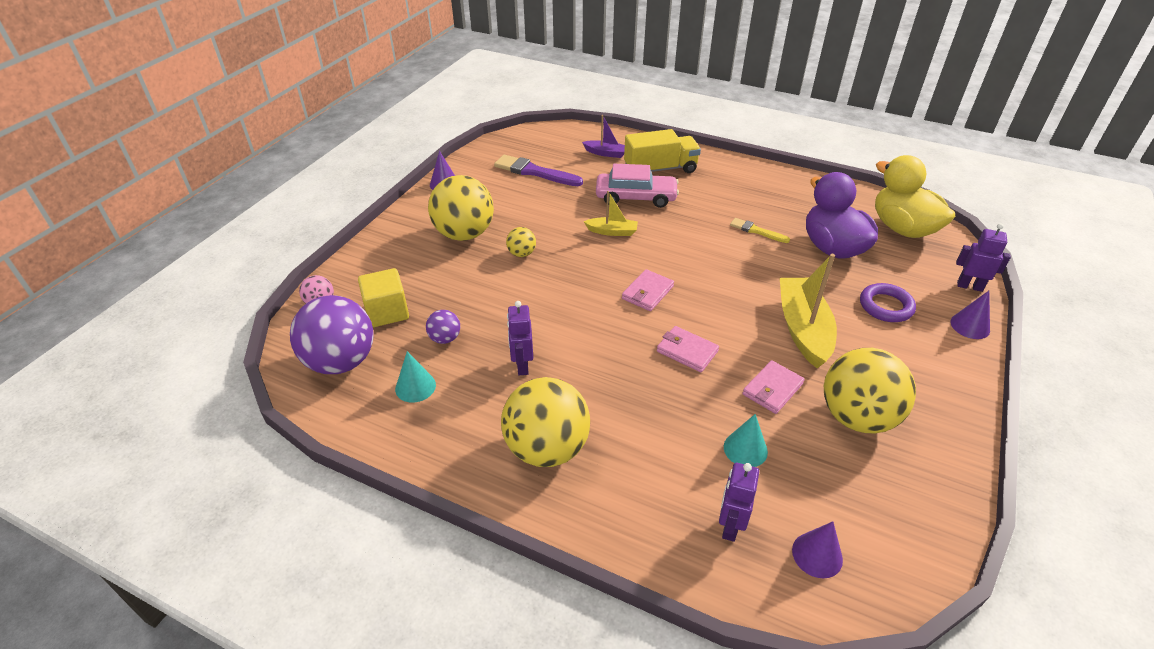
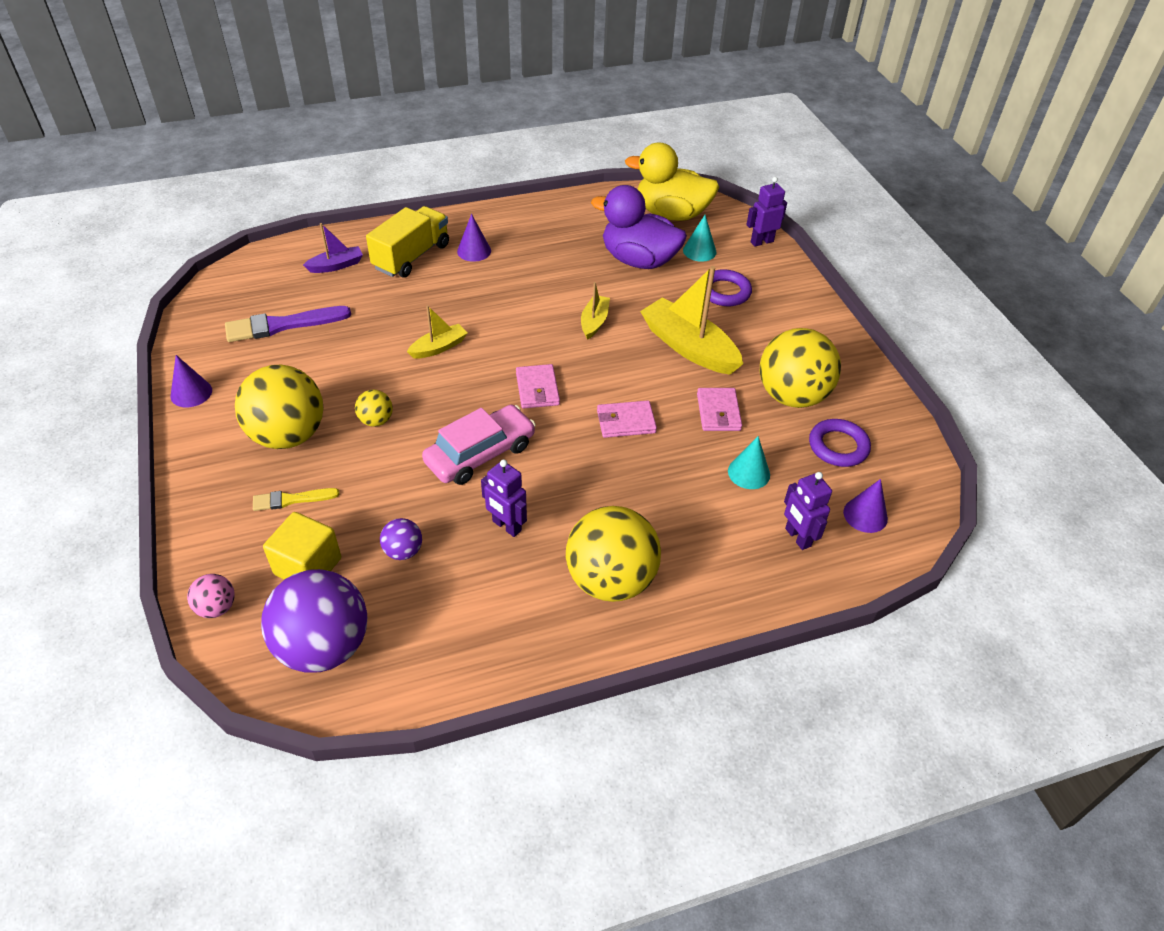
camera: 45 degrees left, 5 degrees up
turquoise cone [395,351,436,403] -> turquoise cone moved to [683,215,717,262]
pink car [596,164,679,208] -> pink car moved to [422,405,536,485]
yellow brush [730,218,790,243] -> yellow brush moved to [253,488,340,511]
purple cone [950,291,990,339] -> purple cone moved to [457,214,491,262]
none -> yellow boat [581,282,610,340]
none -> purple ring [809,419,871,467]

